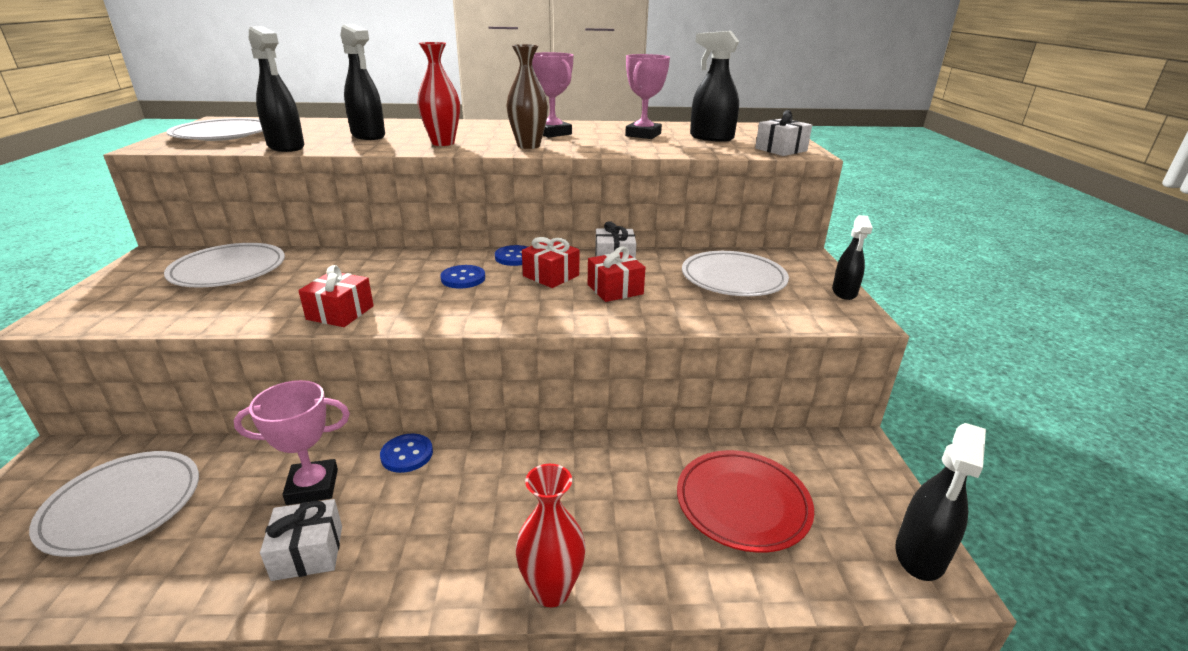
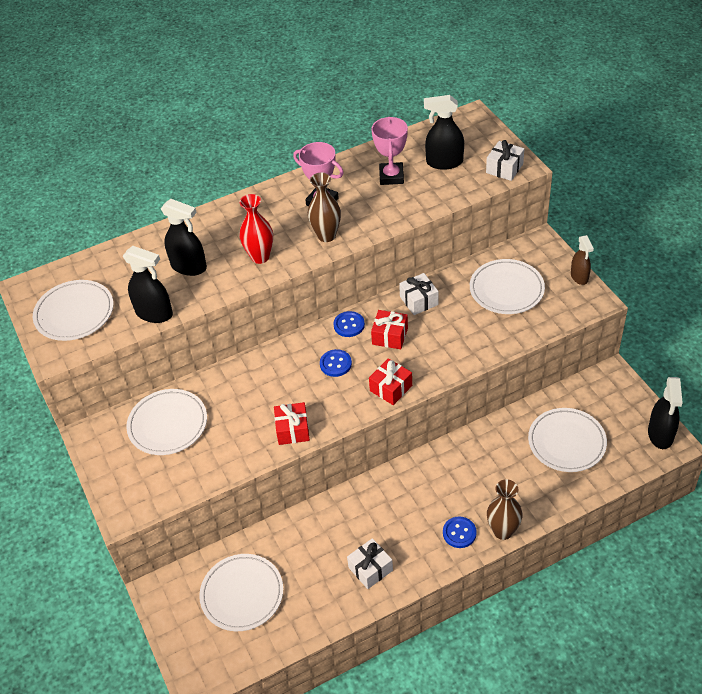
camera: 20 degrees left, 20 degrees up
pink trophy [234,380,350,505] -> none
blue button [380,434,433,473] -> blue button moved to [443,516,477,548]
red vase [516,464,586,607] -> brown vase [487,479,523,540]
red gift [588,247,645,302] -> red gift moved to [369,358,412,405]
red plate [677,450,814,553] -> white plate [528,408,607,472]
black spray bottle [832,215,873,300] -> brown spray bottle [571,235,594,285]

